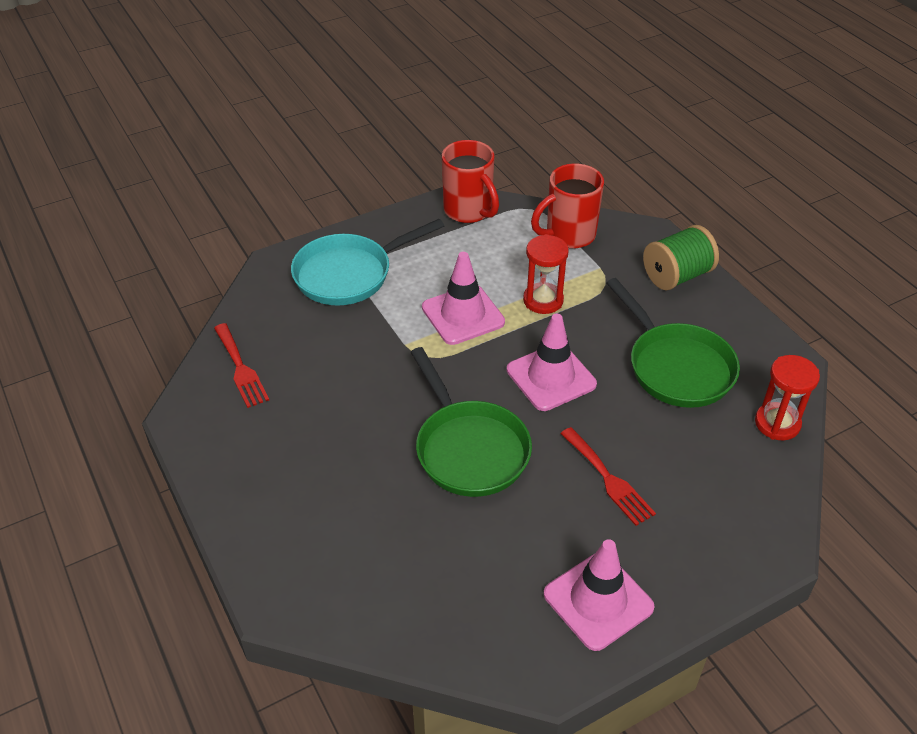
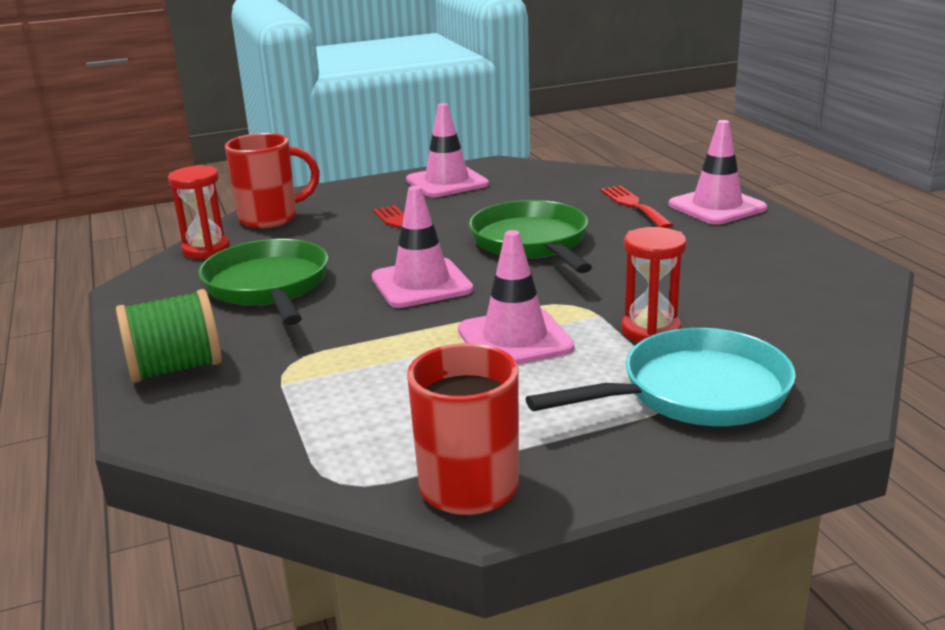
camera: 170 degrees left, 20 degrees down
red fork [214,323,269,408] -> red fork moved to [600,185,673,228]
red hourglass [523,234,569,314] -> red hourglass moved to [621,227,687,342]
red mug [531,163,604,249] -> red mug moved to [225,133,320,228]
none -> pink traffic cone [669,120,767,225]

